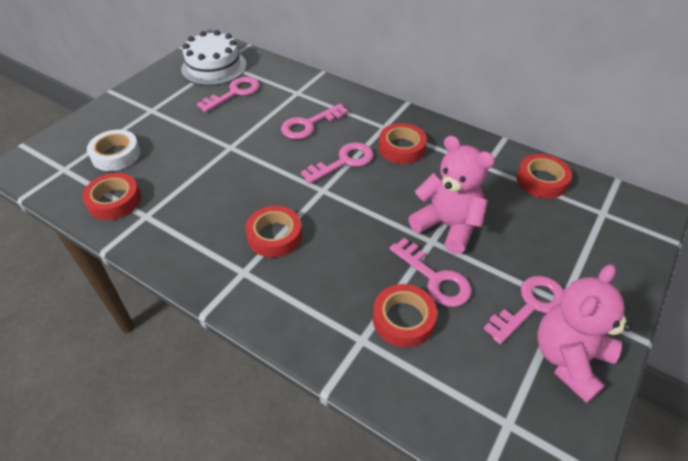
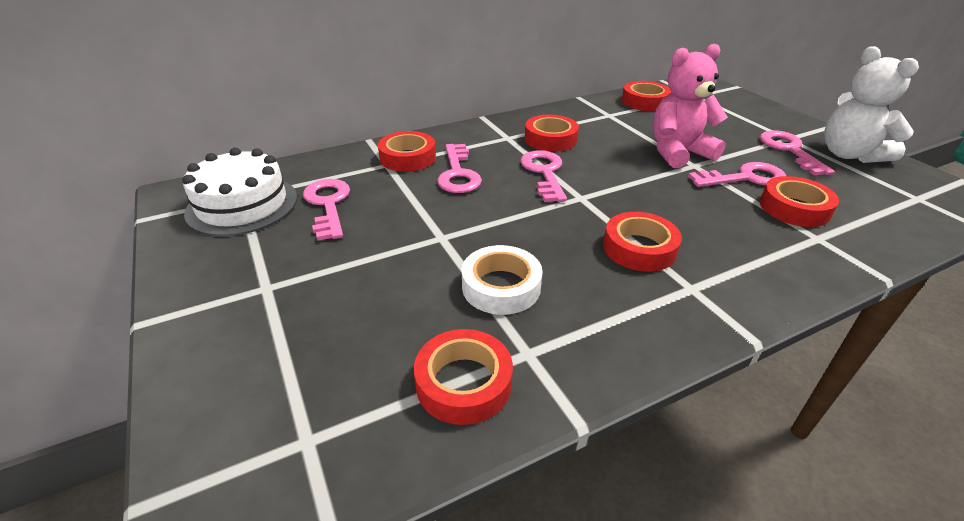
camera: 60 degrees left, 10 degrees down
white tape [87,130,141,171] -> white tape moved to [462,245,543,315]
pink teddy bear [537,264,632,403] -> white teddy bear [824,46,919,163]
none -> red tape [378,131,436,172]

